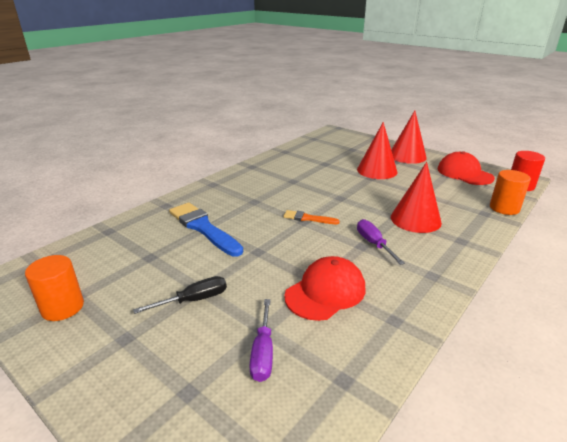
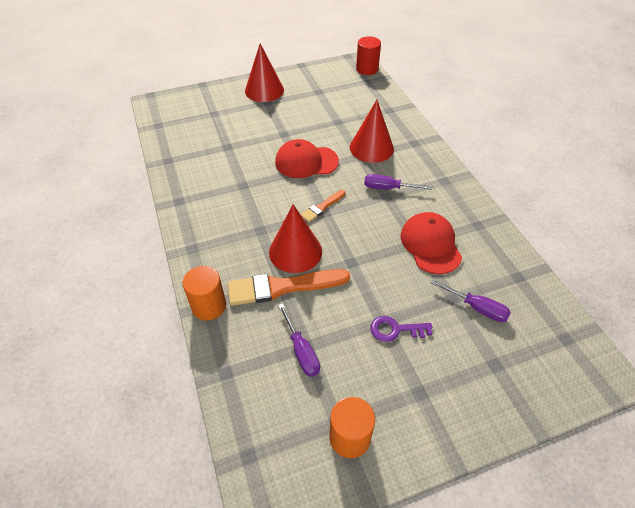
camera: 60 degrees left, 20 degrees up
black screwdriver [133,276,227,314] -> purple key [370,316,432,342]
blue brush [169,203,243,257] -> orange brush [228,269,350,306]
red cone [357,122,397,179] -> red cone moved to [269,204,322,273]
red cap [437,151,495,185] -> red cap moved to [275,139,339,178]
orange cylinder [490,170,531,215] -> orange cylinder moved to [183,266,226,320]
none -> purple screwdriver [278,304,320,377]

